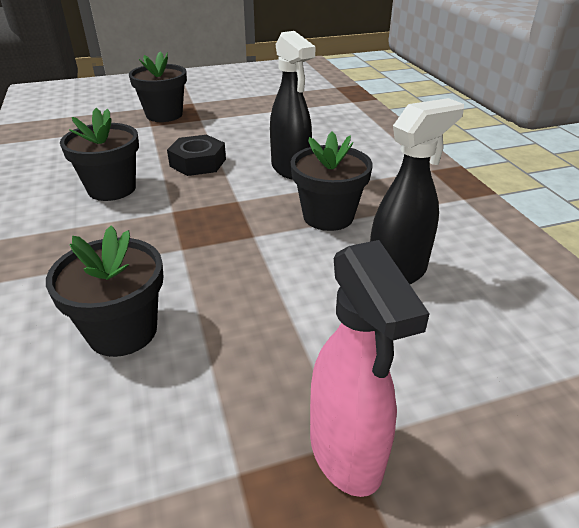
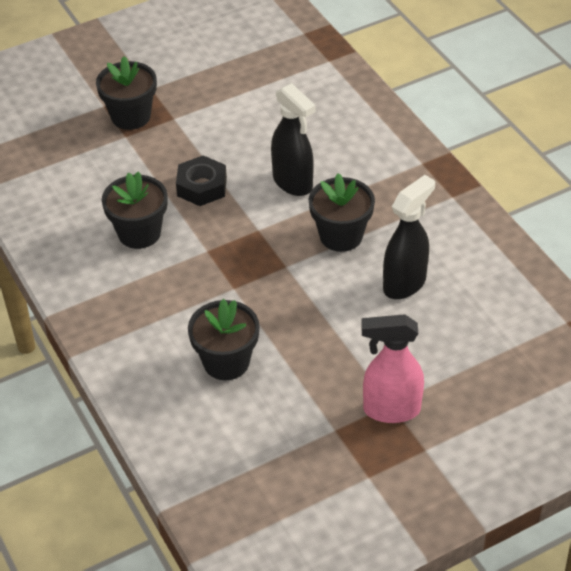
camera: 10 degrees left, 10 degrees up
pink spray bottle [310,240,430,497] -> pink spray bottle turned 120 degrees clockwise [361,314,424,423]

